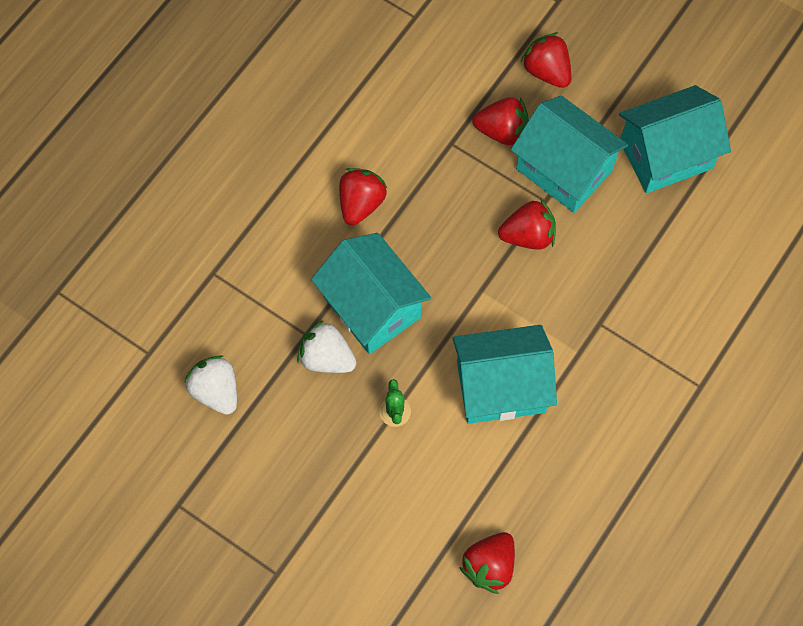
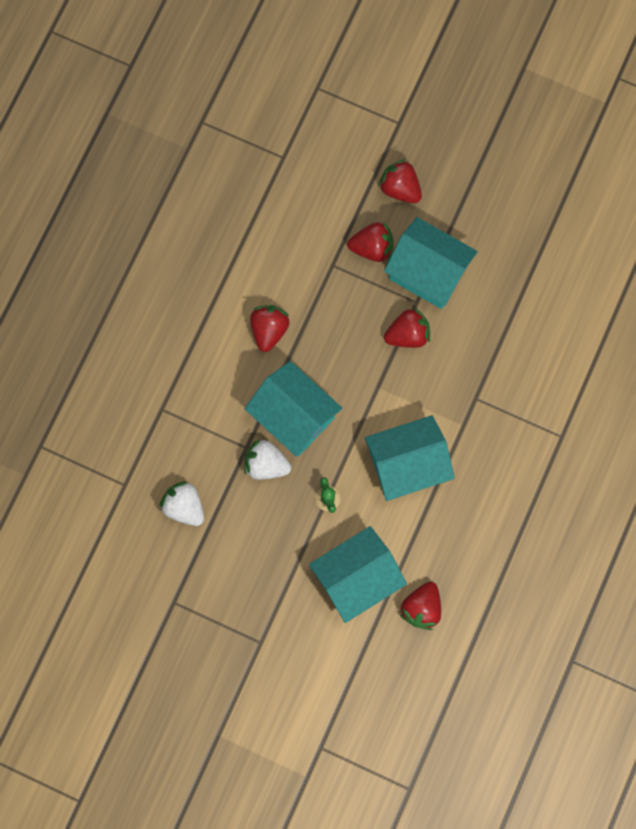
camera: 10 degrees left, 10 degrees up
turquoise house [619,85,731,193] -> turquoise house moved to [309,526,407,623]

